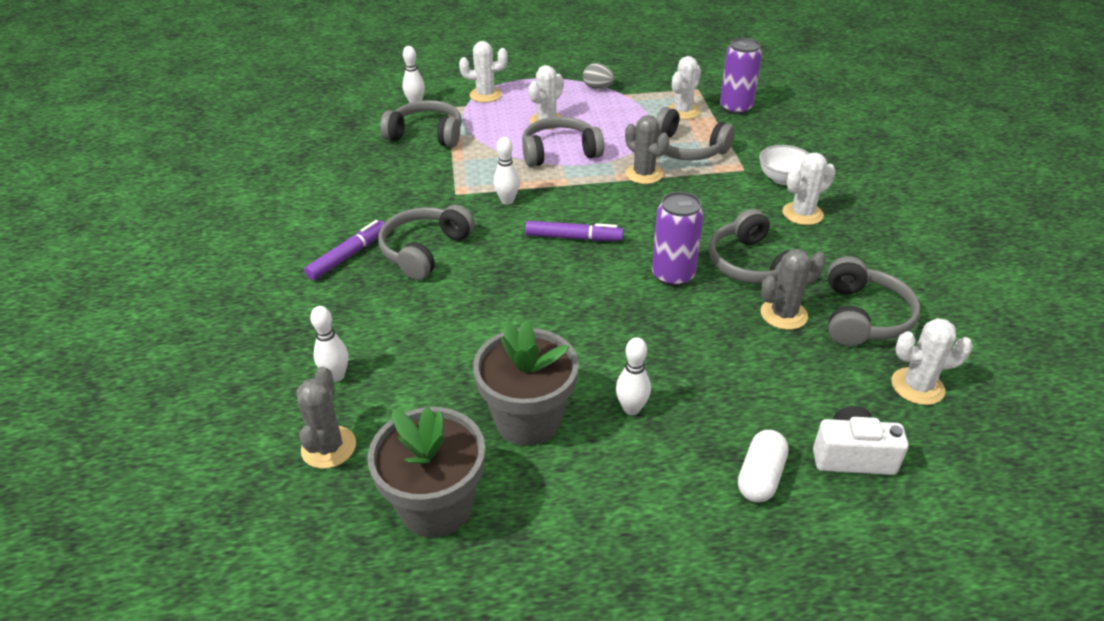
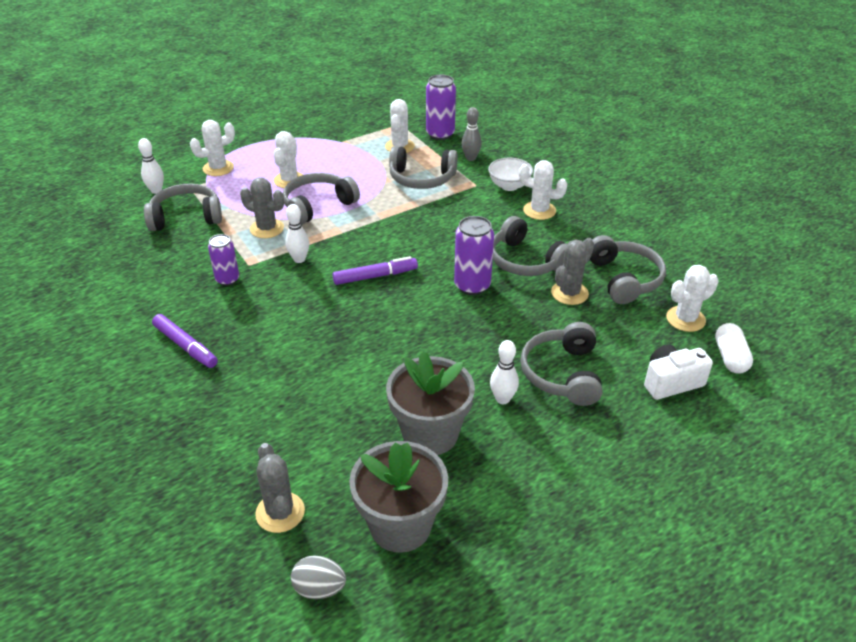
camera: 25 degrees left, 0 degrees up
purple marker [304,220,384,280] -> purple marker turned 120 degrees clockwise [152,314,218,368]
white bowling pin [310,306,348,382] -> none
grey headphones [378,205,475,280] -> grey headphones moved to [520,322,602,406]
grey egg [583,63,614,89] -> grey egg moved to [291,556,346,599]
grey cactus [625,115,670,184] -> grey cactus moved to [240,178,284,238]
white capsule [738,430,789,503] -> white capsule moved to [715,323,753,374]
white cactus [782,152,836,225] -> white cactus turned 75 degrees clockwise [519,160,567,220]
none -> purple can [208,234,239,286]
none -> grey bowling pin [462,107,482,161]

